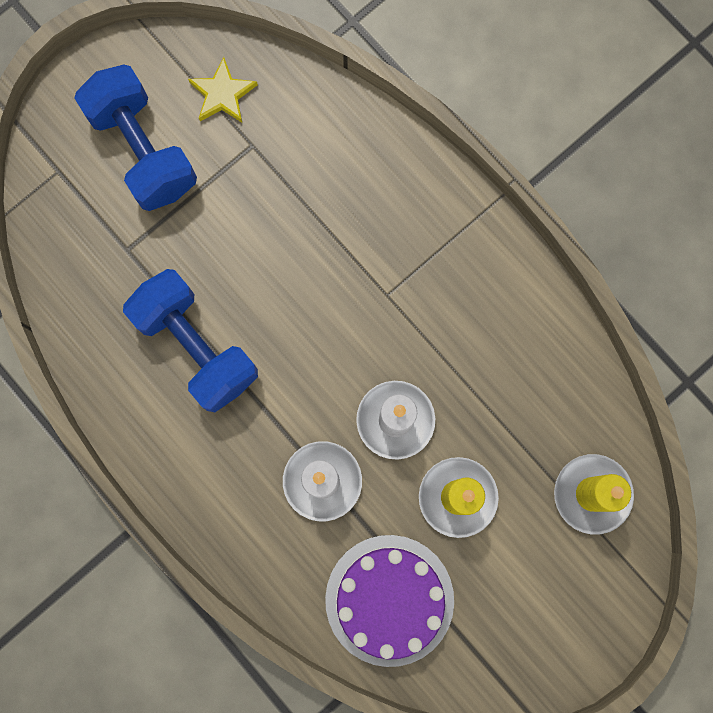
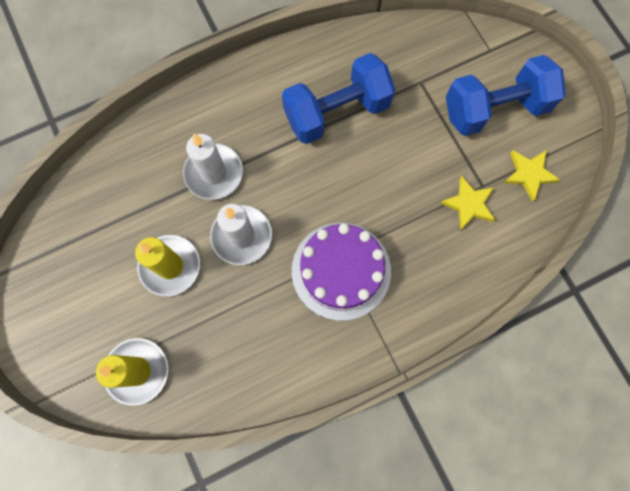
camera: 105 degrees right, 5 degrees down
purple cake [325,535,454,667] -> purple cake moved to [292,223,391,321]
none -> yellow star [441,176,495,231]

